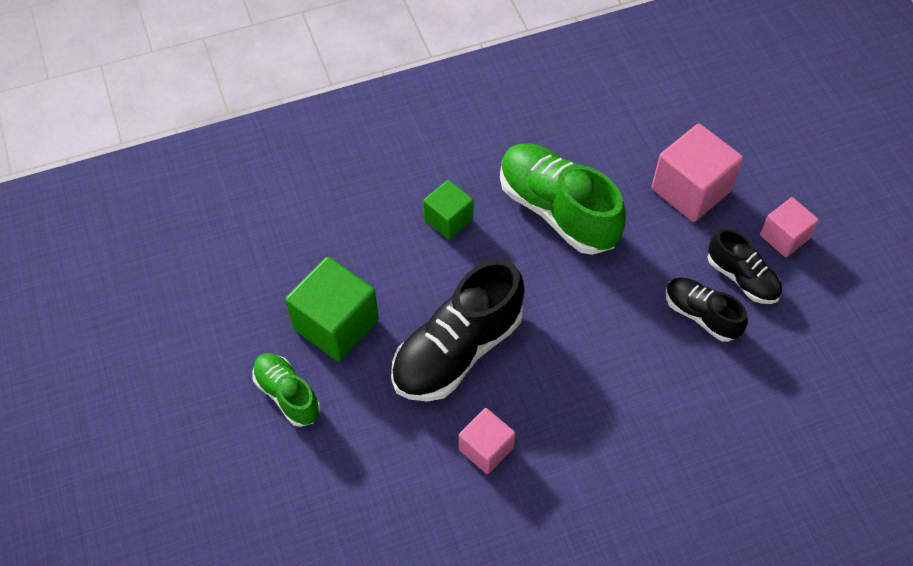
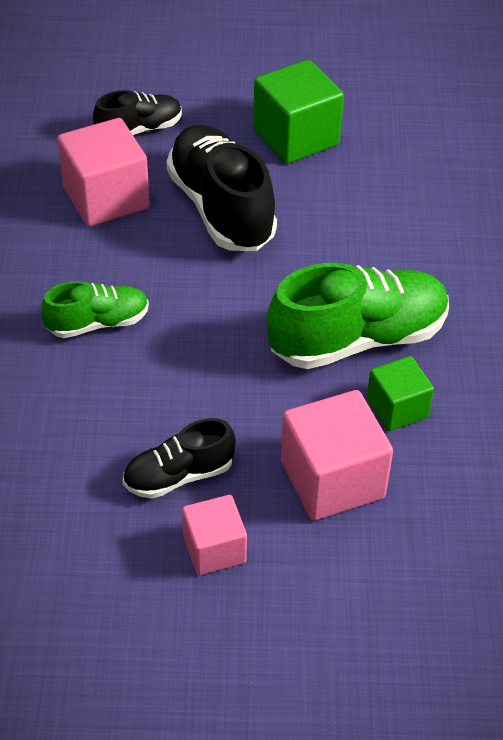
camera: 110 degrees right, 10 degrees down
green shoe [252,353,320,427] -> green shoe moved to [41,281,149,338]
green cube [423,180,474,240] -> green cube moved to [367,356,434,431]
pink cube [459,408,515,474] -> pink cube [57,118,150,226], size x1.66
black shoe [666,277,748,342] -> black shoe moved to [93,90,182,135]

